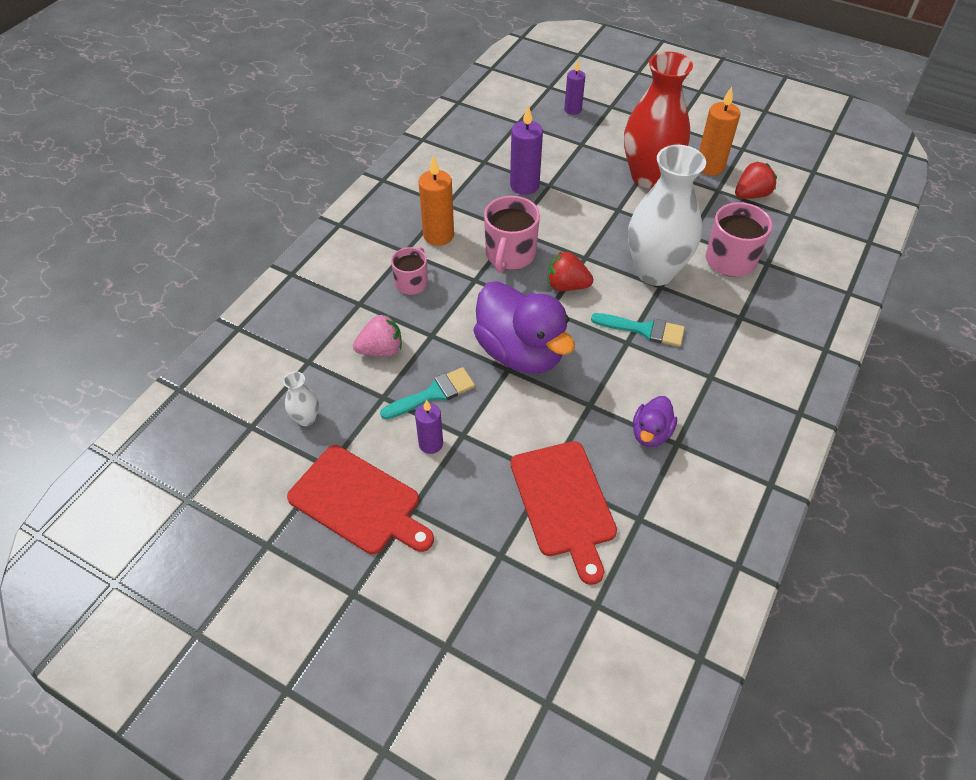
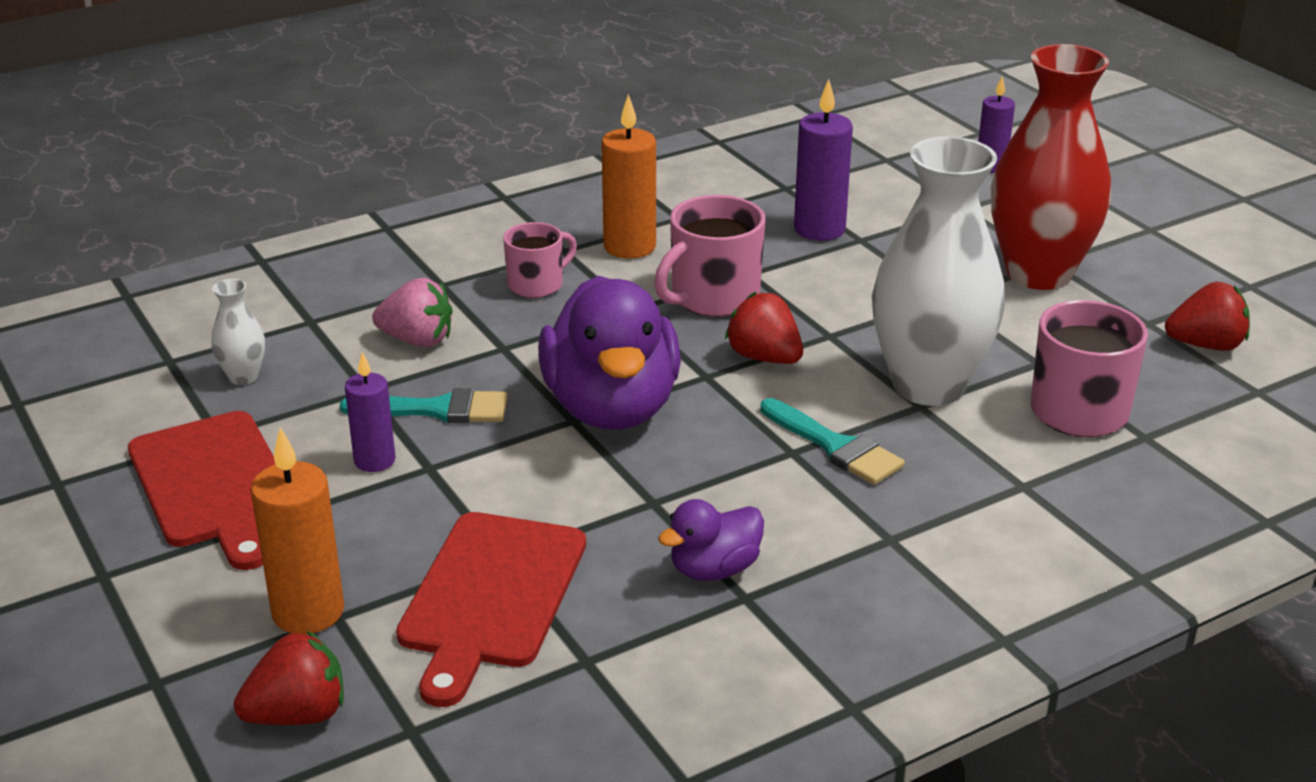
camera: 30 degrees right, 20 degrees down
orange candle [699,87,740,176] -> orange candle moved to [250,427,344,634]
none -> red strawberry [234,631,344,725]

